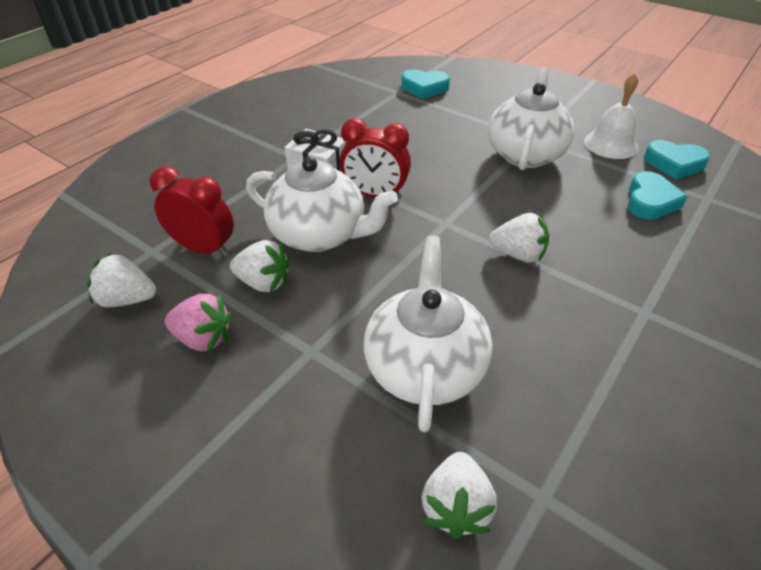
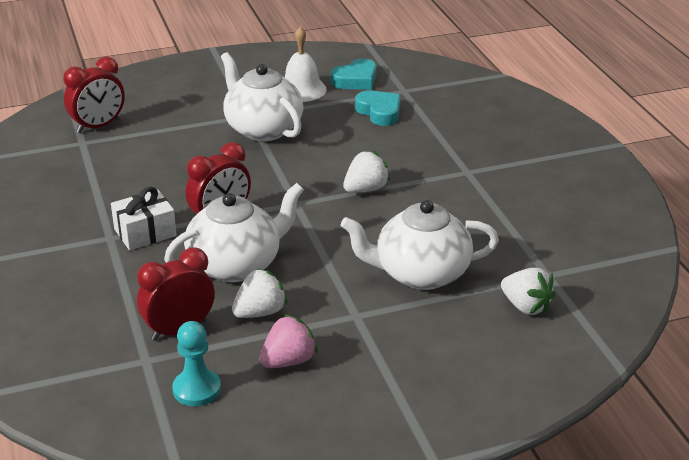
camera: 55 degrees left, 10 degrees down
white strawberry [87,253,156,307] -> turquoise pawn [172,321,221,406]
white teapot [364,235,492,432] -> white teapot turned 45 degrees counterclockwise [341,200,499,290]
turquoise heart [401,69,450,99] -> red clock [63,57,125,133]

